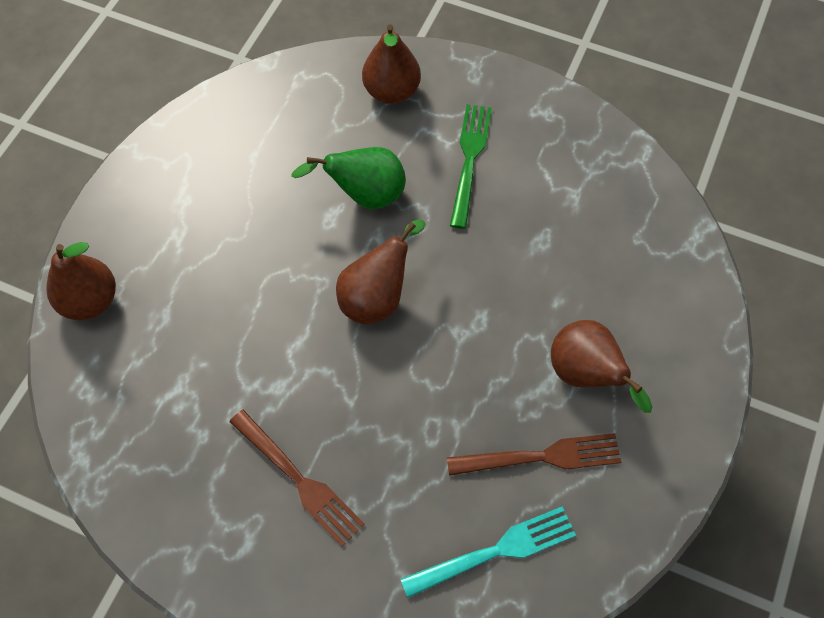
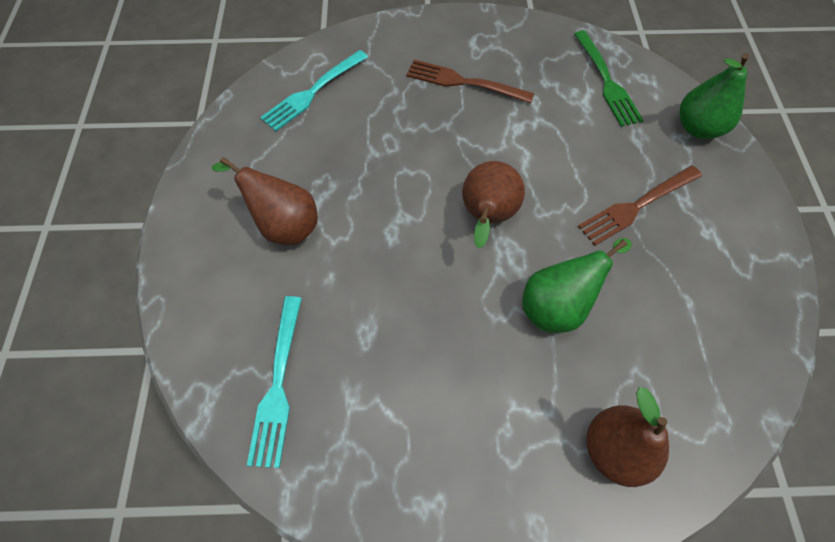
camera: 155 degrees right, 0 degrees up
brown pear [46,242,116,320] -> green pear [679,53,749,139]
brown fork [447,433,621,476] -> brown fork moved to [578,166,702,246]
green fork [450,104,492,229] -> green fork moved to [574,30,643,127]
none -> turquoise fork [247,296,302,468]

